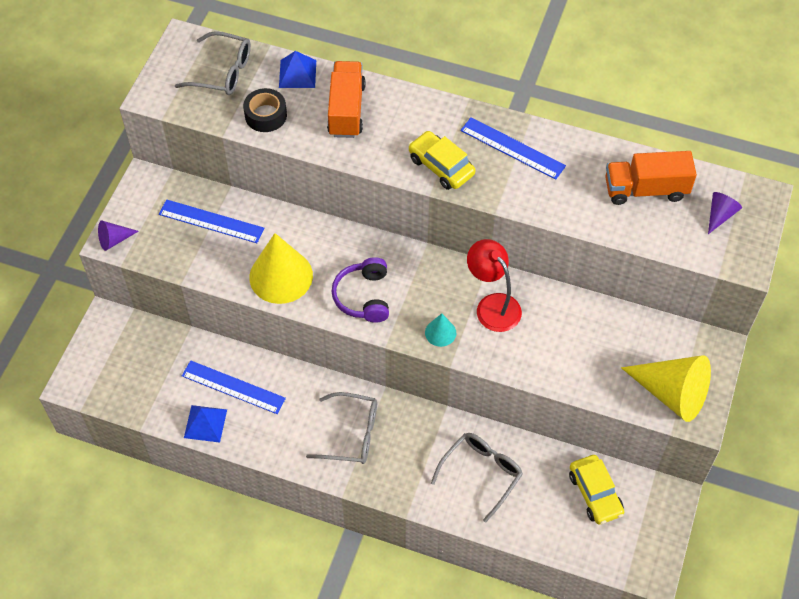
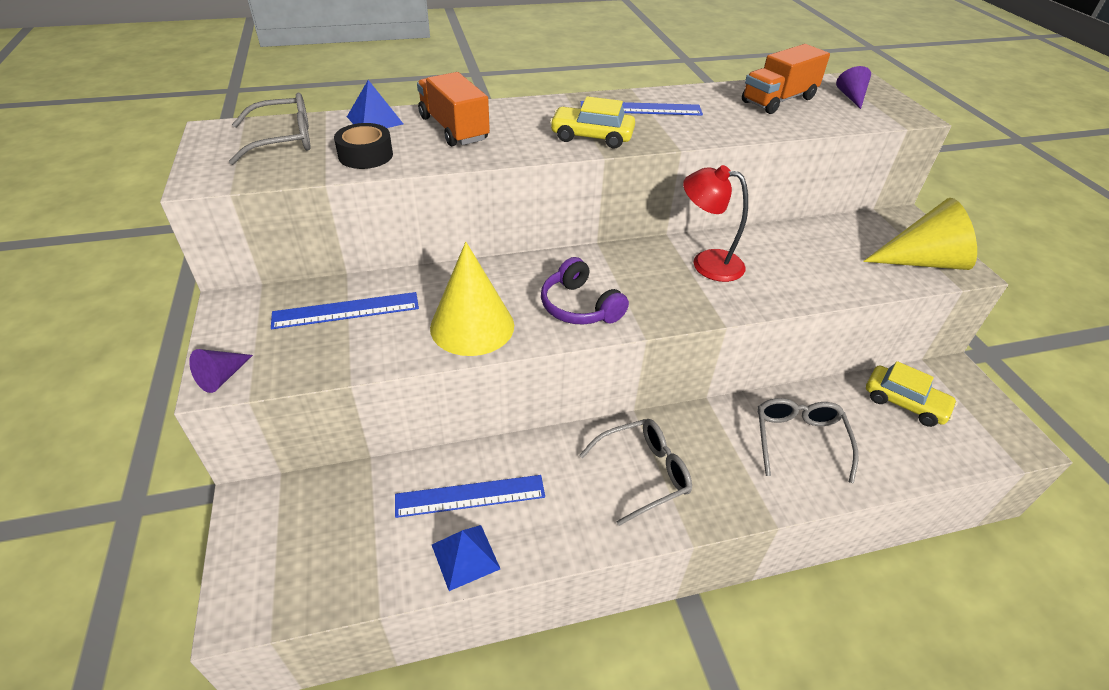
camera: 35 degrees left, 15 degrees down
turquoise cone [425,313,456,347] -> none

